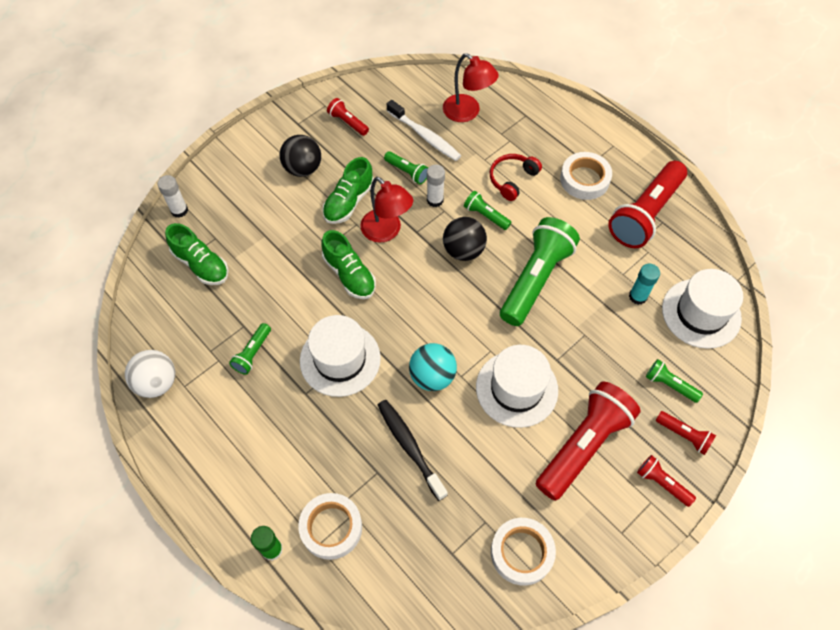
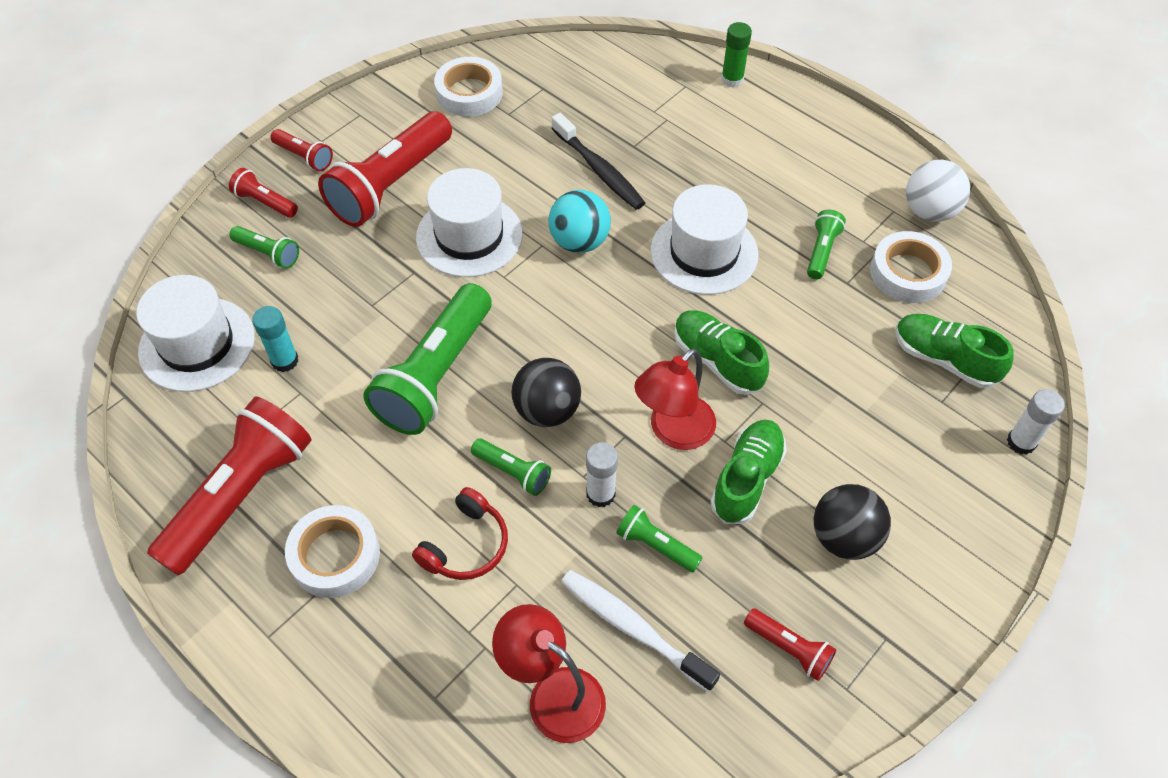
camera: 175 degrees right, 5 degrees down
white tape [298,493,362,560] -> white tape moved to [870,231,952,303]
red lamp [360,177,413,243] -> red lamp turned 90 degrees counterclockwise [634,348,716,450]

